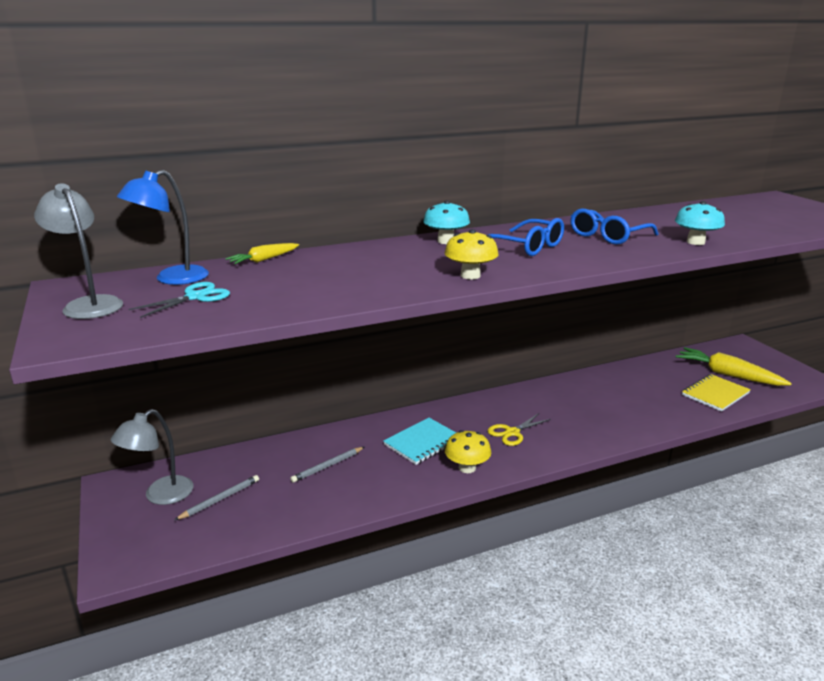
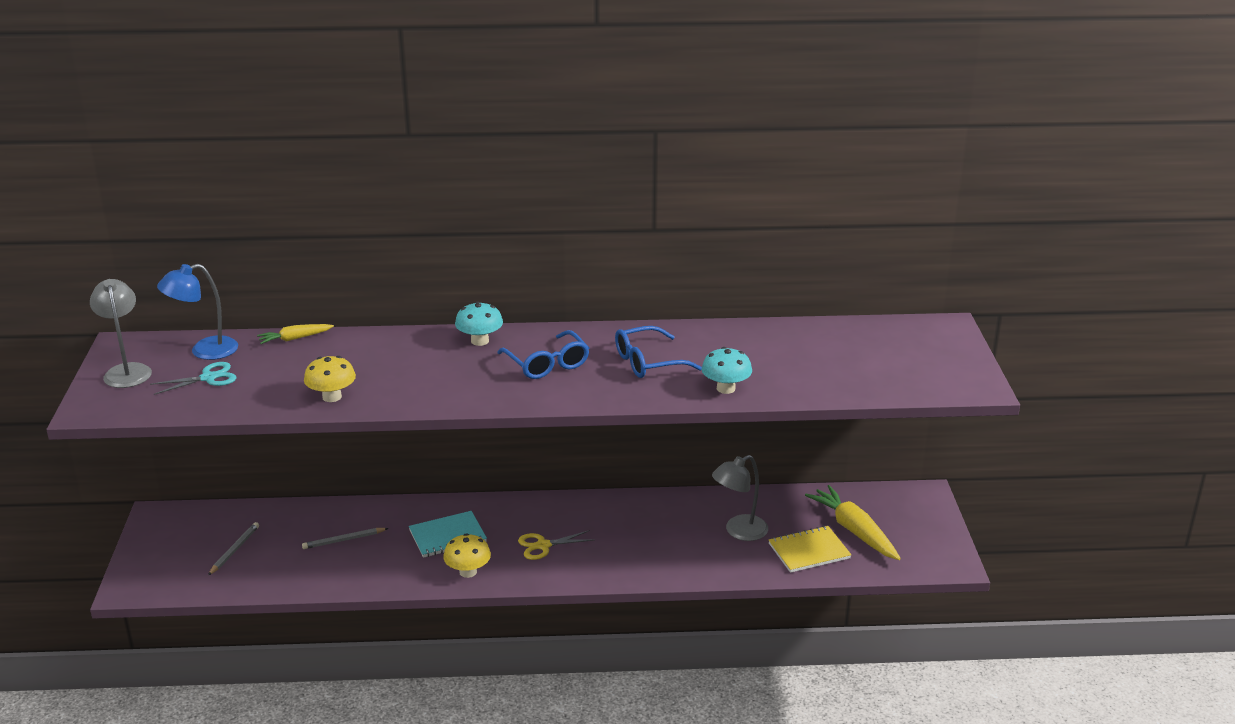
camera: 20 degrees right, 5 degrees up
grey lamp [111,409,193,505] -> grey lamp moved to [712,455,768,541]
grey pencil [175,475,259,520] -> grey pencil turned 45 degrees counterclockwise [208,522,259,575]
yellow mushroom [445,229,499,279] -> yellow mushroom moved to [304,356,356,402]

